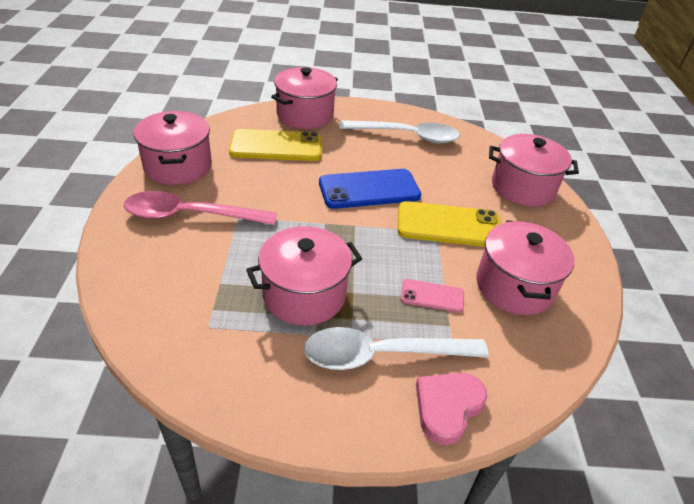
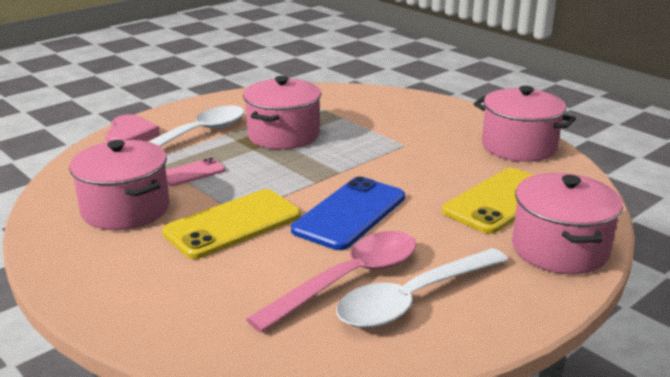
camera: 140 degrees right, 15 degrees down
pink spoon [124,191,277,225] -> pink spoon moved to [246,231,417,333]
pink pot [489,134,579,206] -> none

